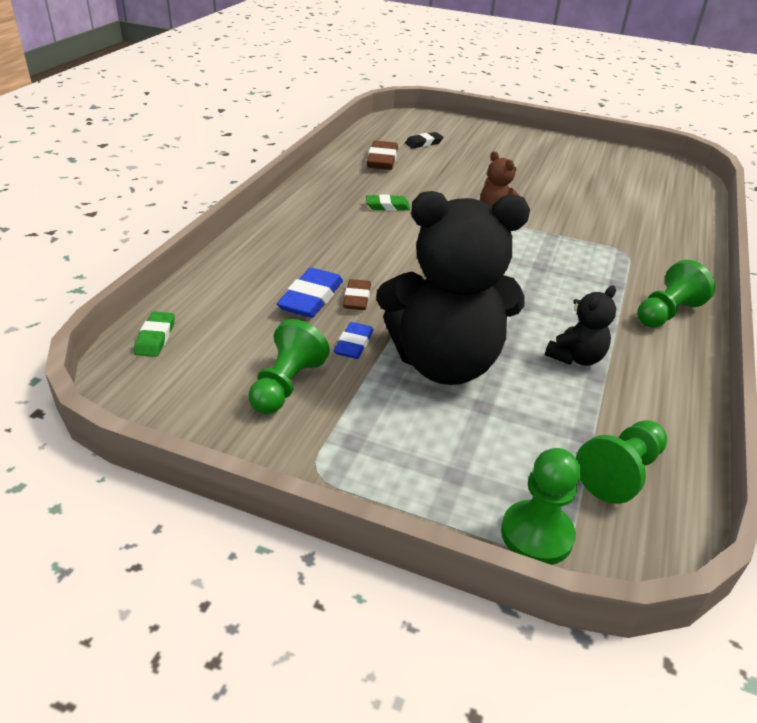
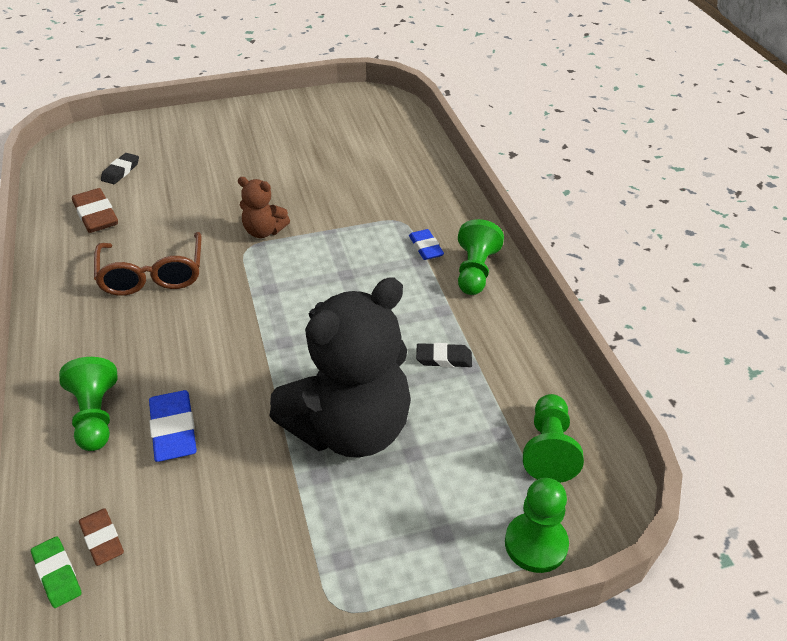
camera: 35 degrees left, 5 degrees up
green pawn [248,319,330,414] -> green pawn moved to [59,357,117,451]
blue eraser [334,322,374,359] -> blue eraser moved to [409,229,444,260]
brown eraser [343,279,371,310] -> brown eraser moved to [79,508,124,566]
green eraser [366,194,410,211] -> brown glasses [94,232,201,296]
black teddy bear [545,286,616,366] -> black eraser [416,343,472,368]

